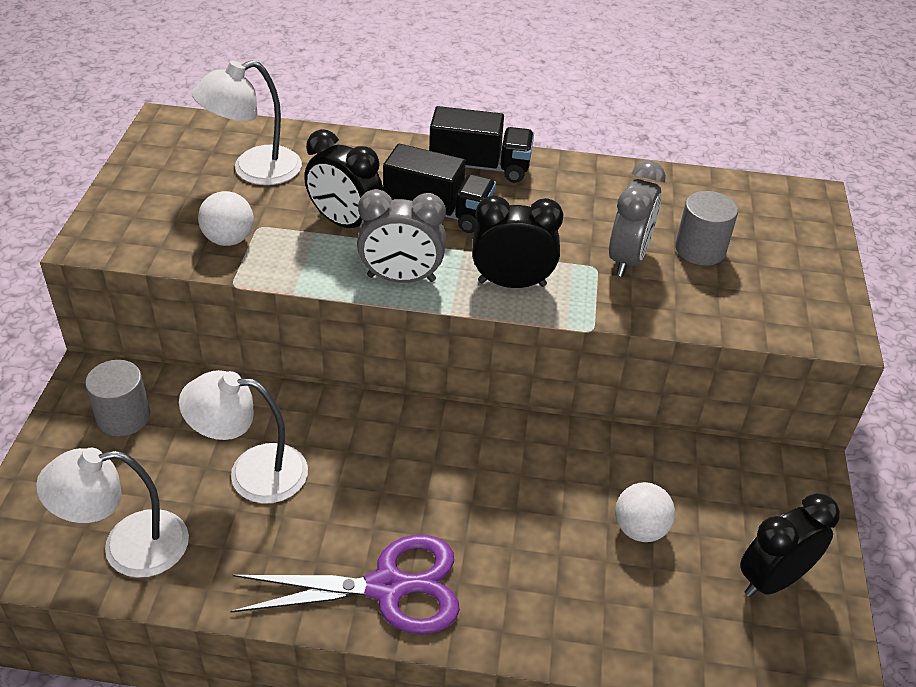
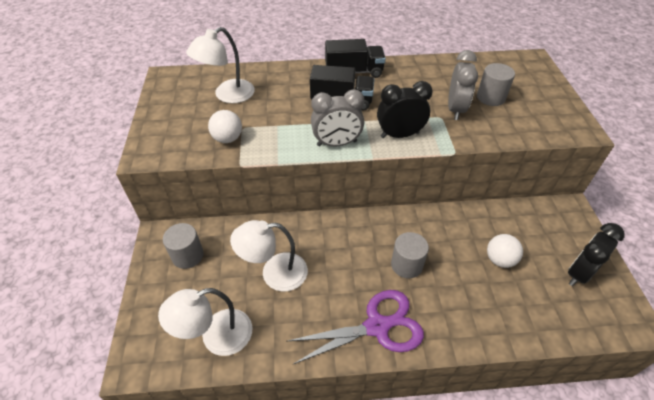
camera: 10 degrees left, 5 degrees up
black clock [304,129,384,228] -> none
none -> grey cylinder [391,232,429,278]

